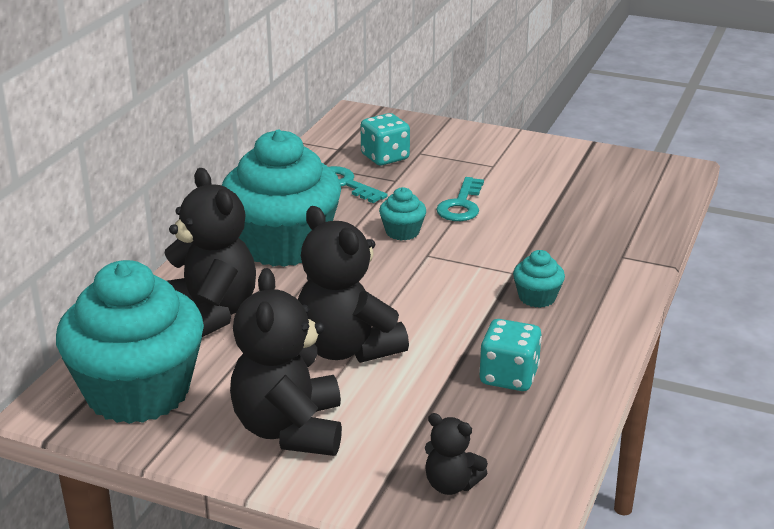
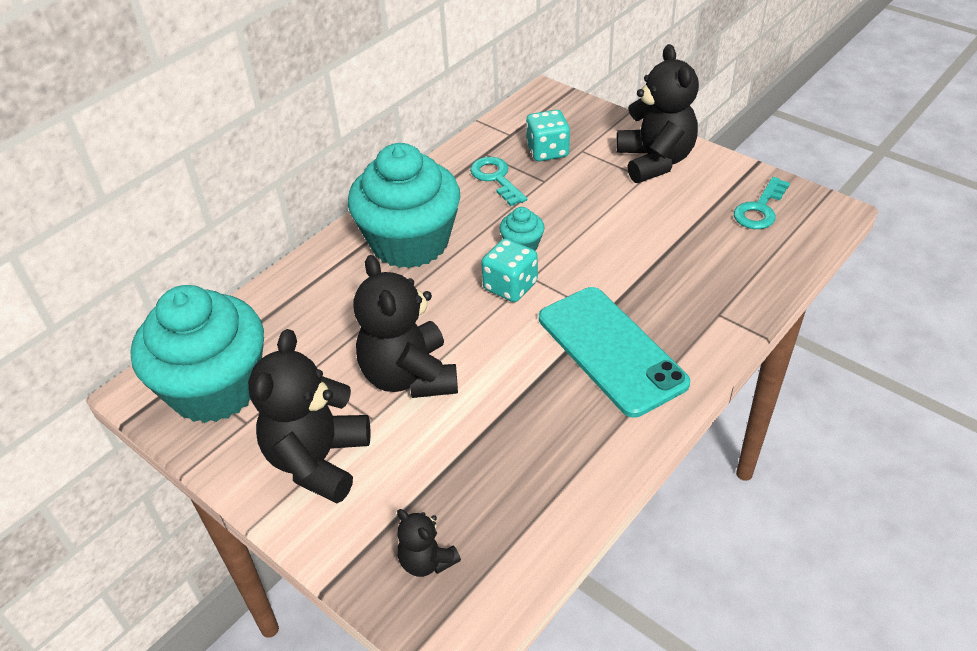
camera: 20 degrees right, 15 degrees up
black teddy bear [164,168,256,337] -> black teddy bear moved to [617,44,699,183]
turquoise key [436,177,484,221] -> turquoise key moved to [734,177,790,229]
turquoise dice [479,319,542,391] -> turquoise dice moved to [481,238,538,302]
turquoise cupcake [513,250,565,308] -> turquoise phone [539,287,690,418]

